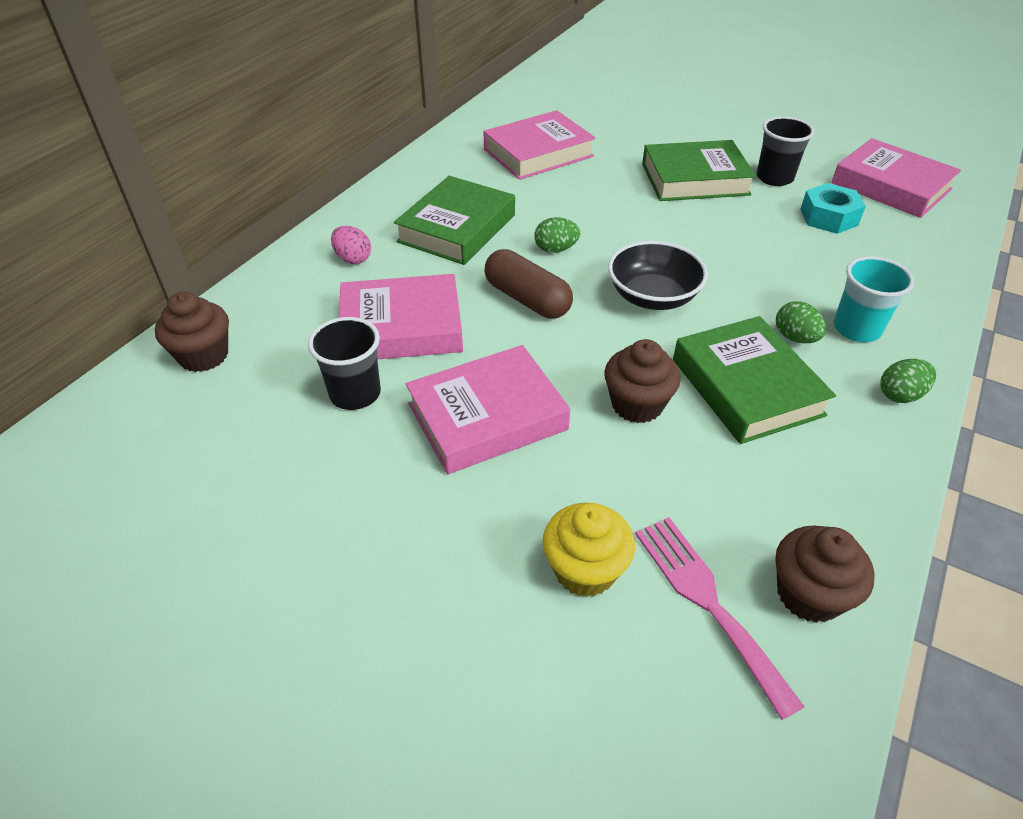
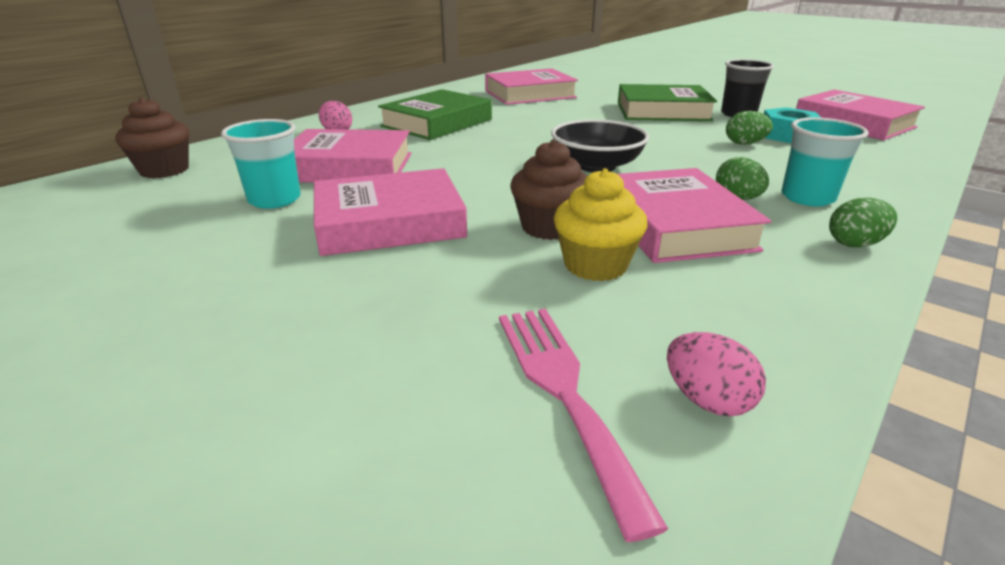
camera: 10 degrees right, 15 degrees down
black cup [308,317,381,410] -> turquoise cup [221,119,301,209]
brown capsule [485,249,573,319] -> none
green egg [534,217,580,253] -> green egg moved to [726,111,773,145]
yellow cupcake [543,503,635,597] -> yellow cupcake moved to [554,169,648,281]
green book [673,316,836,444] -> pink book [618,168,771,263]
brown cupcake [775,526,875,623] -> pink egg [667,332,766,417]

